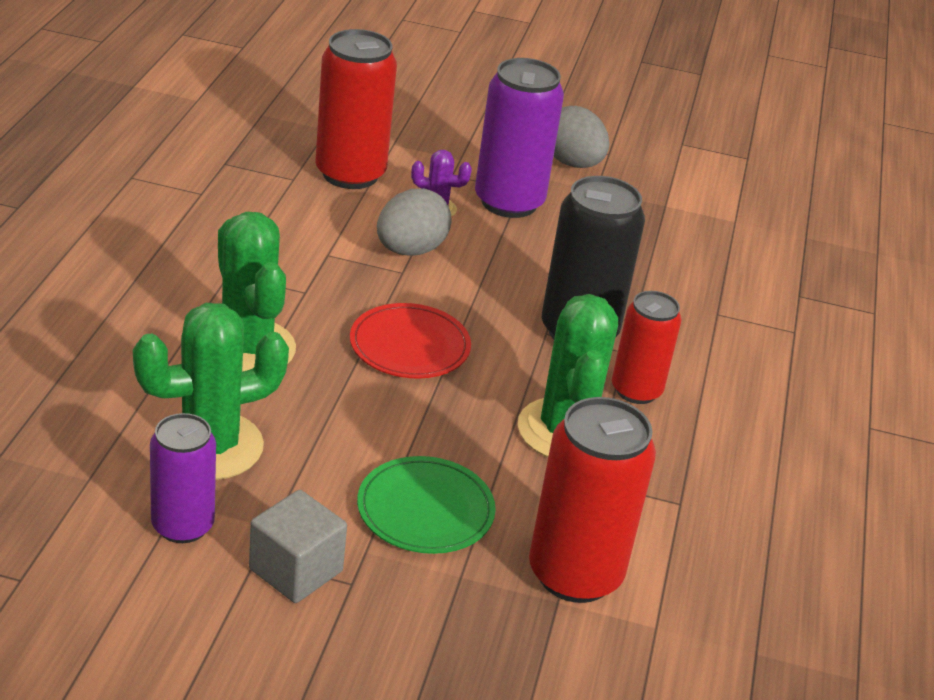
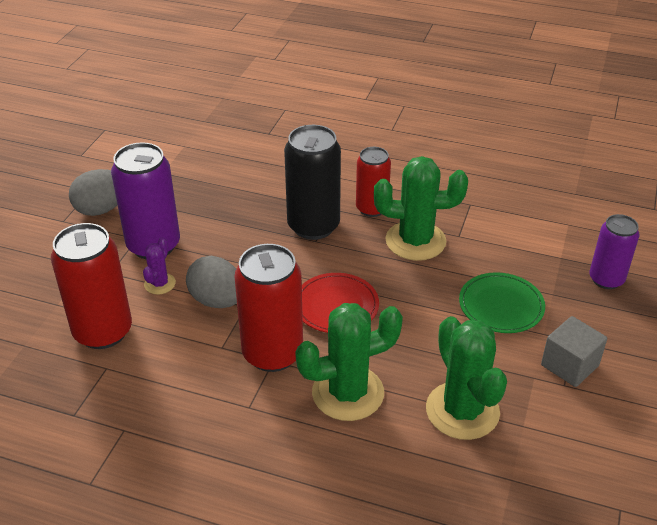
camera: 80 degrees left, 5 degrees up
purple can [150,413,216,543] -> purple can moved to [589,214,639,289]
red can [529,397,656,603] -> red can moved to [234,244,303,372]

